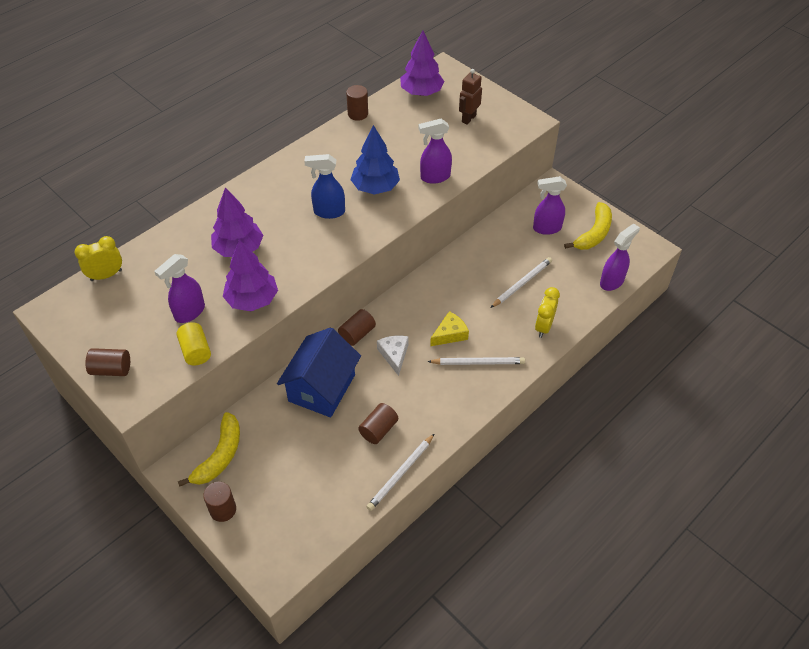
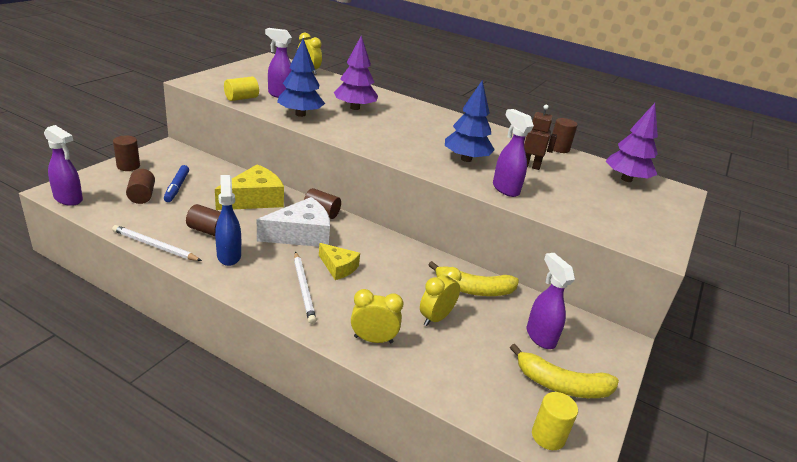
camera: 70 degrees right, 20 degrees down
brown cylinder [85,348,130,376] -> brown cylinder moved to [126,169,155,204]
yellow banana [178,412,240,487] -> yellow banana moved to [428,261,519,296]
purple tree [223,240,278,311] -> blue tree [277,39,325,117]
blue house [277,327,361,417] -> yellow cheese [215,164,284,210]
blue spray bottle [304,154,345,219] -> blue spray bottle moved to [215,175,241,266]
white cheese [377,336,409,376] -> white cheese [257,197,330,247], size x1.71
brown robot [459,69,482,125] -> brown robot moved to [524,105,557,170]
white pencil [491,257,552,308] -> yellow clock [420,267,462,326]
purple spray bottle [600,223,640,291] -> purple spray bottle moved to [44,125,83,206]
none -> blue marker [164,165,189,202]
none -> yellow cylinder [532,392,578,450]

